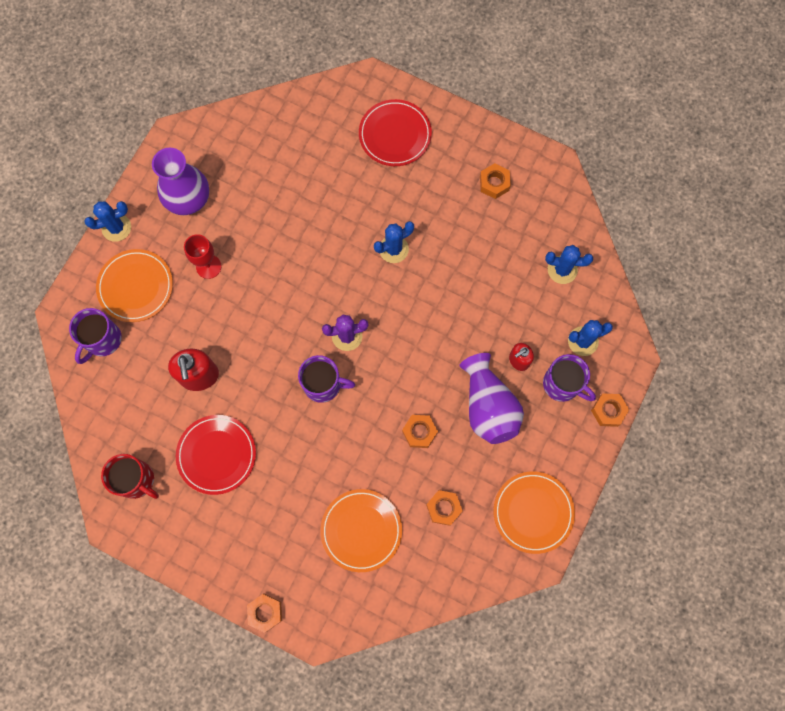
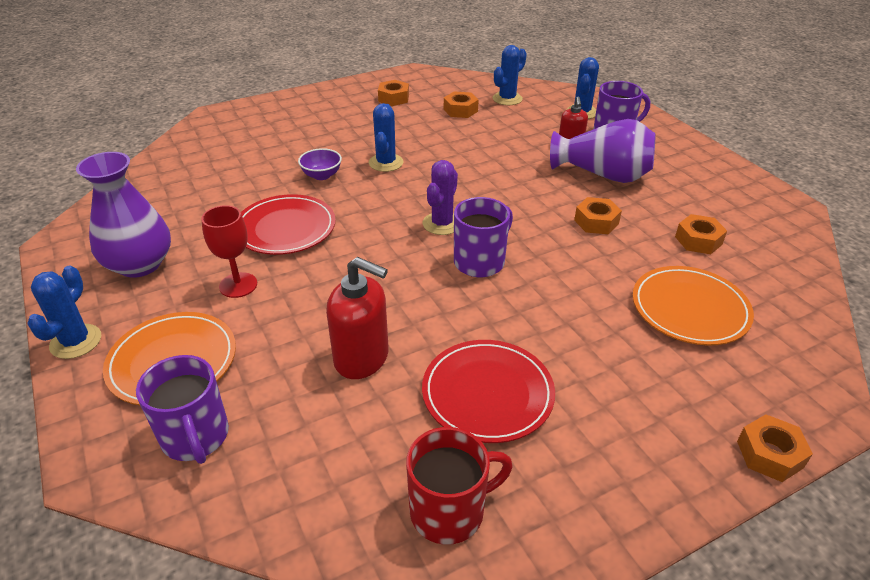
camera: 55 degrees left, 35 degrees down
red plate [359,99,432,166] -> red plate moved to [241,194,336,255]
orange plate [493,471,575,554] -> none
orange nut [591,393,629,427] -> orange nut moved to [444,91,479,118]
none -> purple bowl [298,148,342,180]

